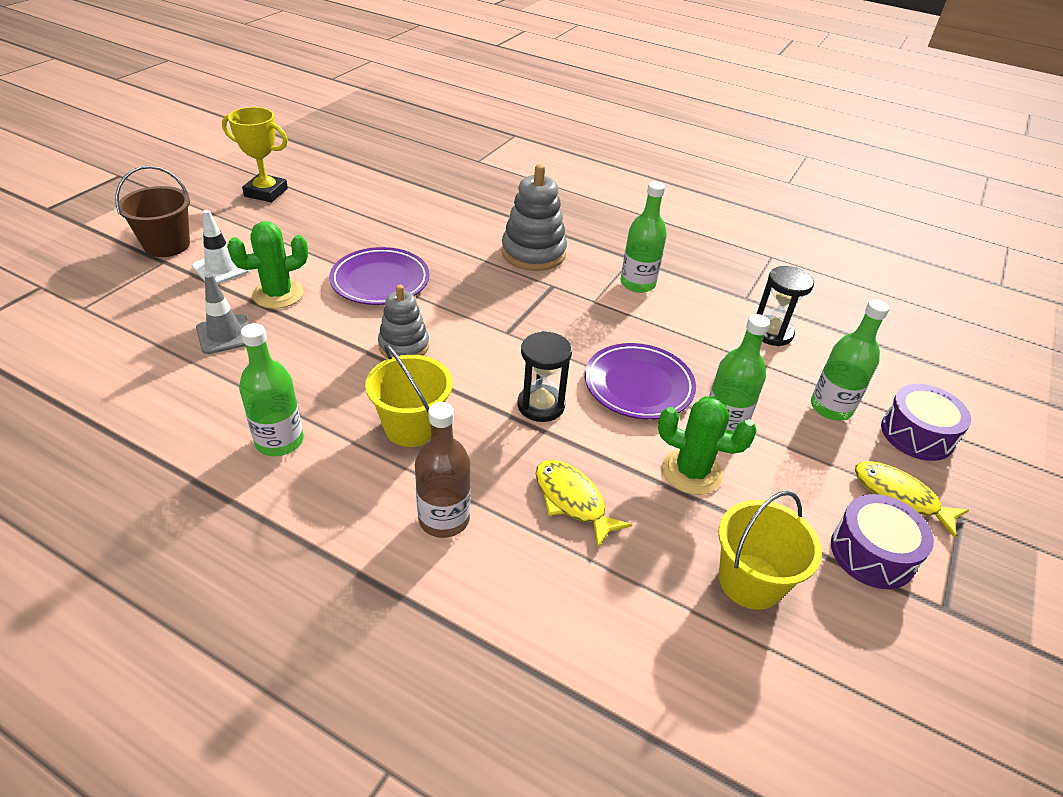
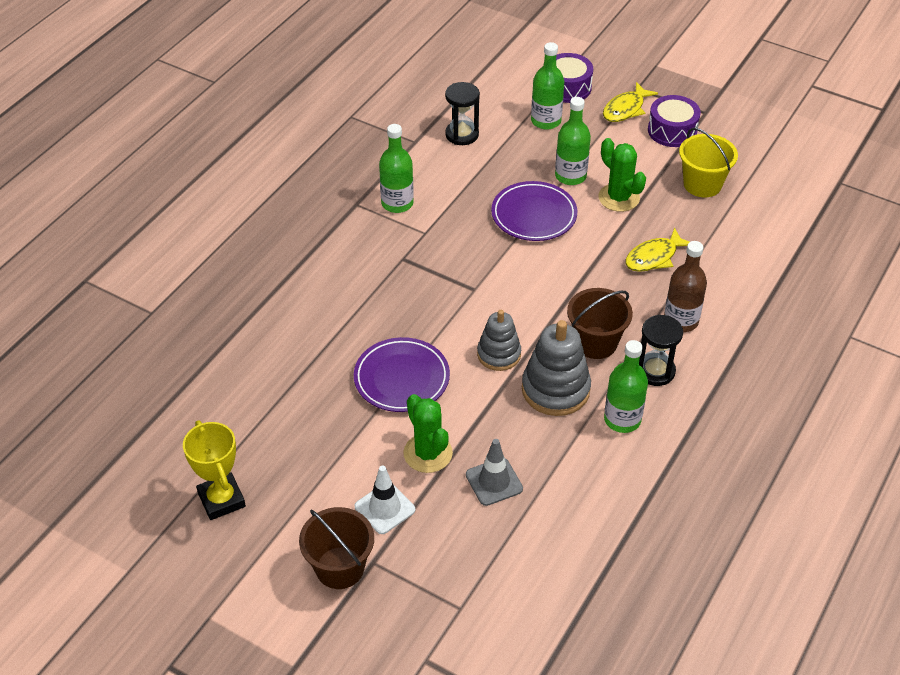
camera: 85 degrees left, 5 degrees up
yellow trophy [222,107,288,203] -> yellow trophy turned 45 degrees counterclockwise [183,420,246,520]
yellow bucket [365,344,453,447] -> brown bucket [567,288,633,359]
grey stacking toy [501,164,567,271] -> grey stacking toy moved to [522,320,591,416]
black hourglass [517,331,572,422] -> black hourglass moved to [639,315,683,386]
green cactus [658,396,757,495] -> green cactus turned 60 degrees counterclockwise [598,138,646,212]

